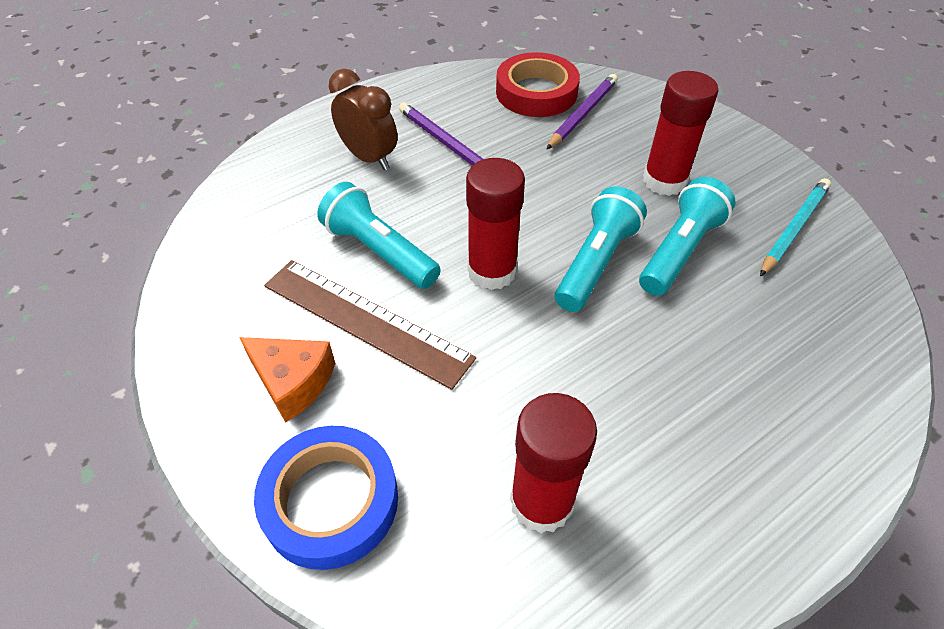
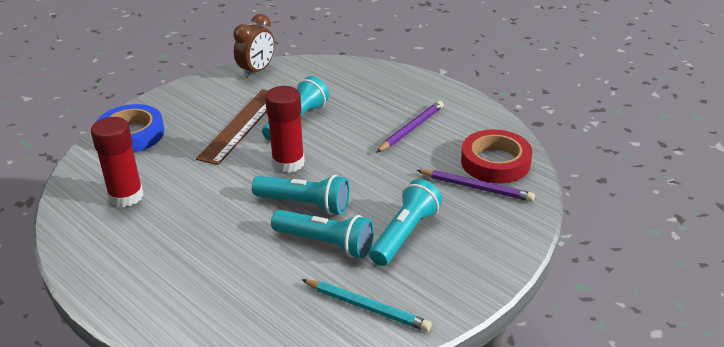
camera: 80 degrees right, 15 degrees down
orange cheese [239,337,335,423] -> none
brown clock [329,69,397,170] -> brown clock moved to [233,14,274,78]
red glue stick [643,71,718,196] -> turquoise flashlight [369,179,442,266]

